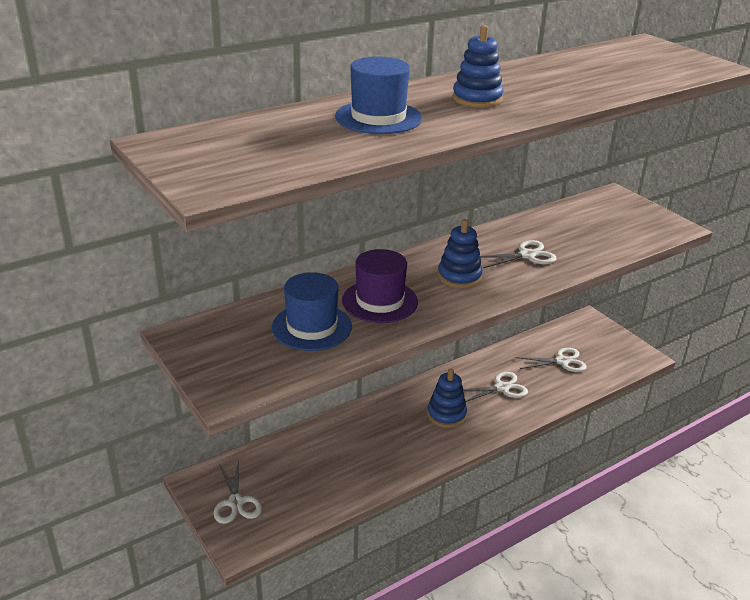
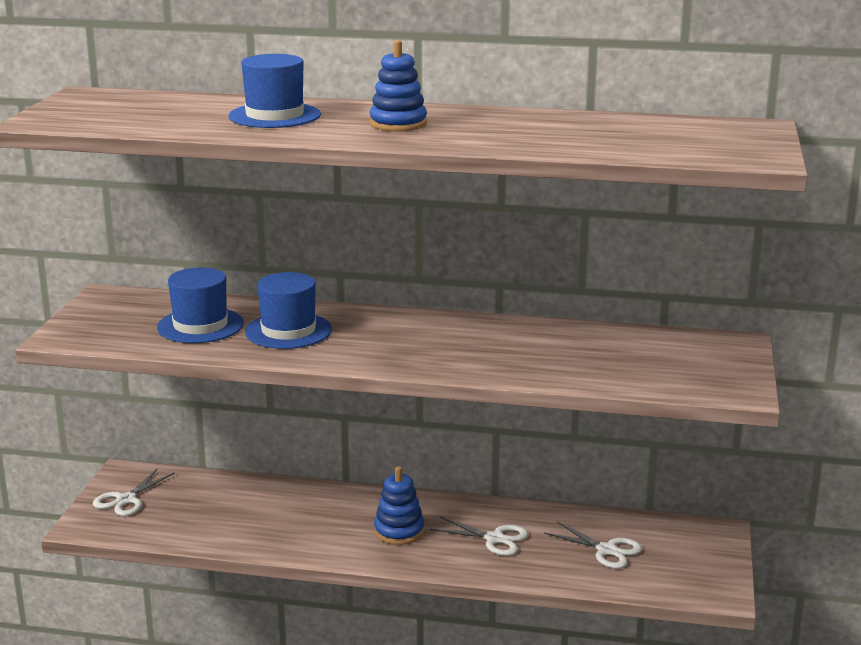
camera: 45 degrees right, 10 degrees down
purple hat [342,249,418,323] -> blue hat [245,272,332,349]
blue stacking toy [438,219,483,288] -> none
white scissors [480,240,557,268] -> none

